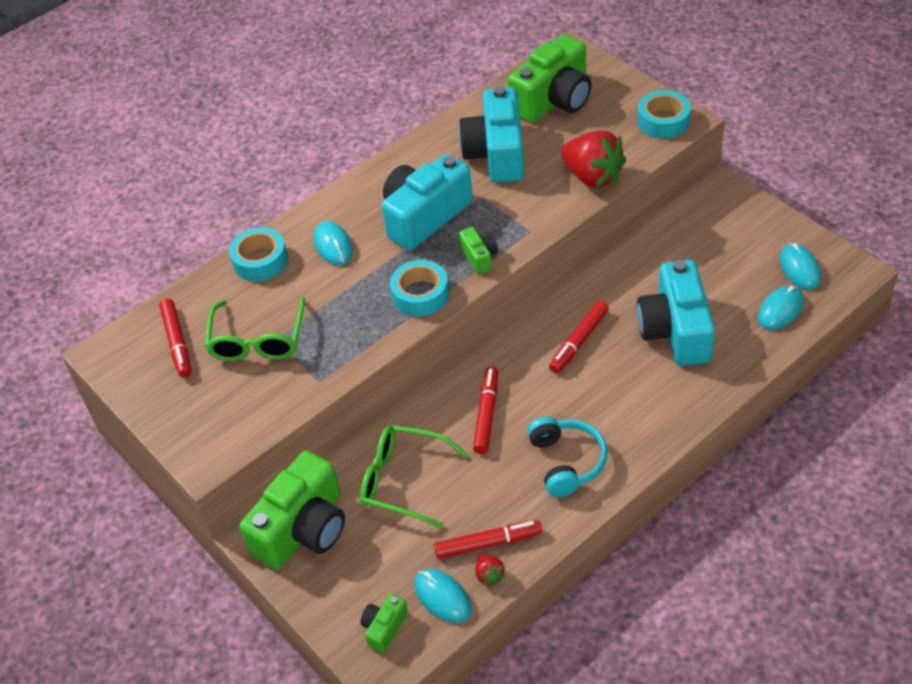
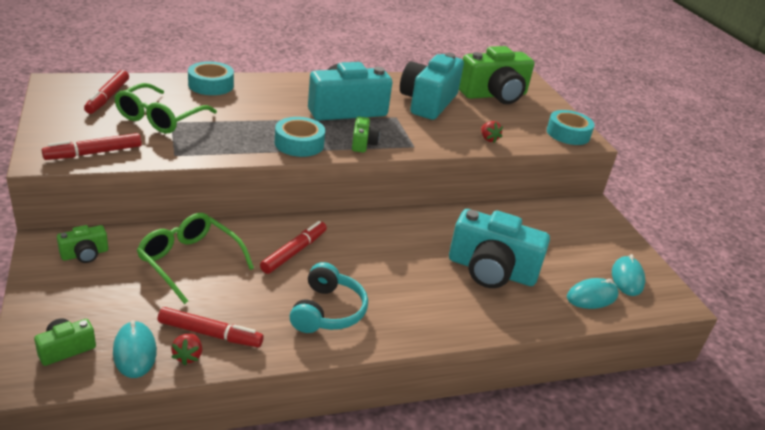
camera: 15 degrees right, 15 degrees down
green camera [239,451,345,569] -> green camera [57,225,108,263], size x0.46
turquoise mouse [314,221,353,265] -> none
red marker [549,301,609,373] -> red marker moved to [42,133,142,160]
red strawberry [561,130,626,188] -> red strawberry [481,121,503,143], size x0.44
turquoise camera [637,260,715,366] -> turquoise camera turned 90 degrees counterclockwise [449,209,550,288]

